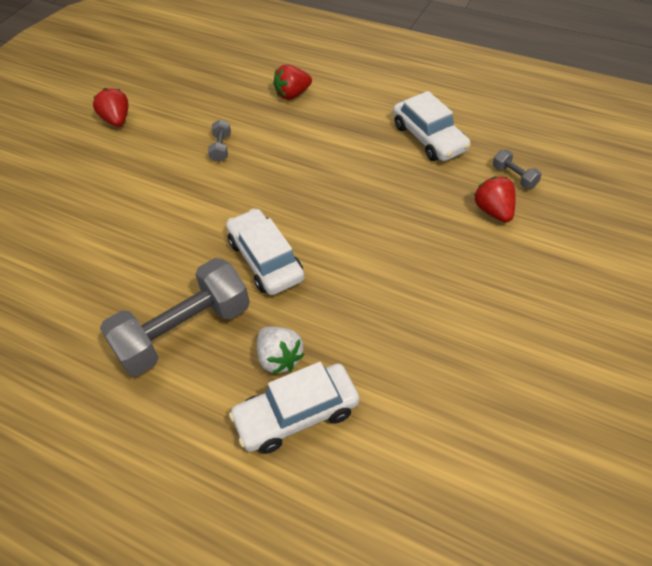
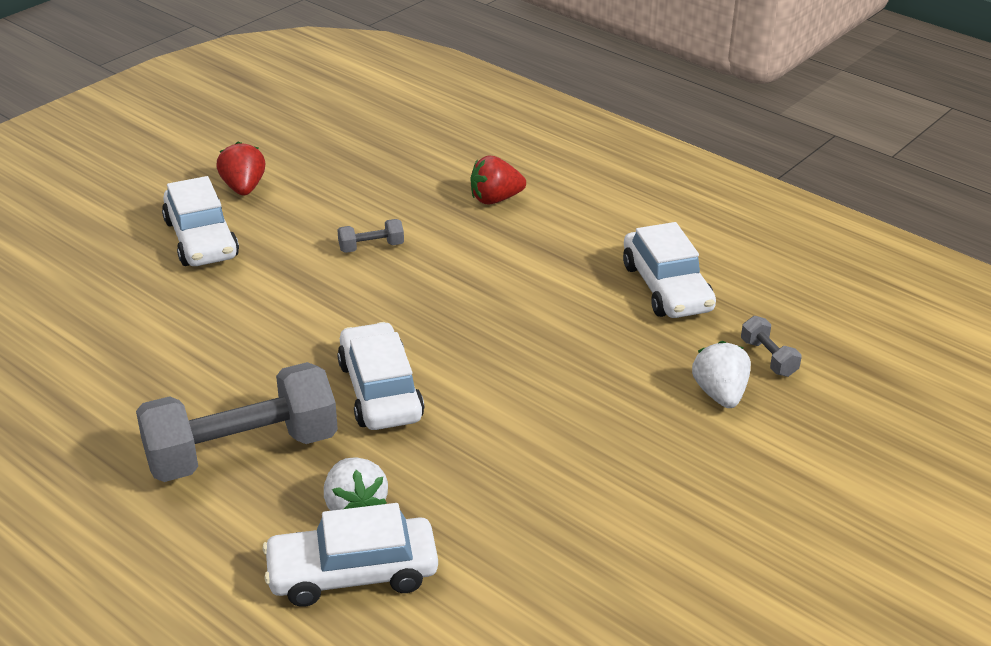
camera: 10 degrees right, 15 degrees down
grey dumbbell [208,119,231,162] -> grey dumbbell turned 60 degrees clockwise [338,219,404,253]
red strawberry [474,176,516,223] -> white strawberry [692,341,751,408]
none -> white car [162,176,239,266]

